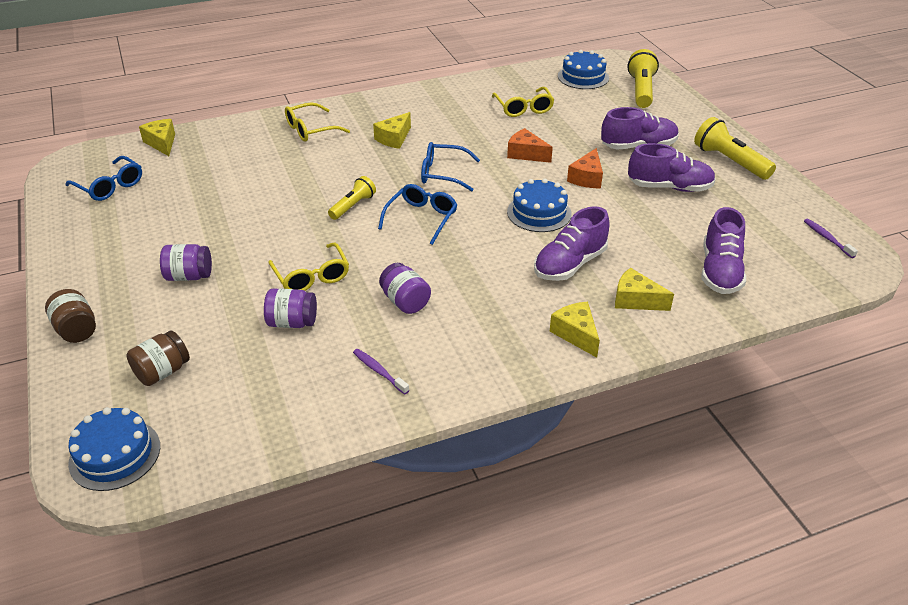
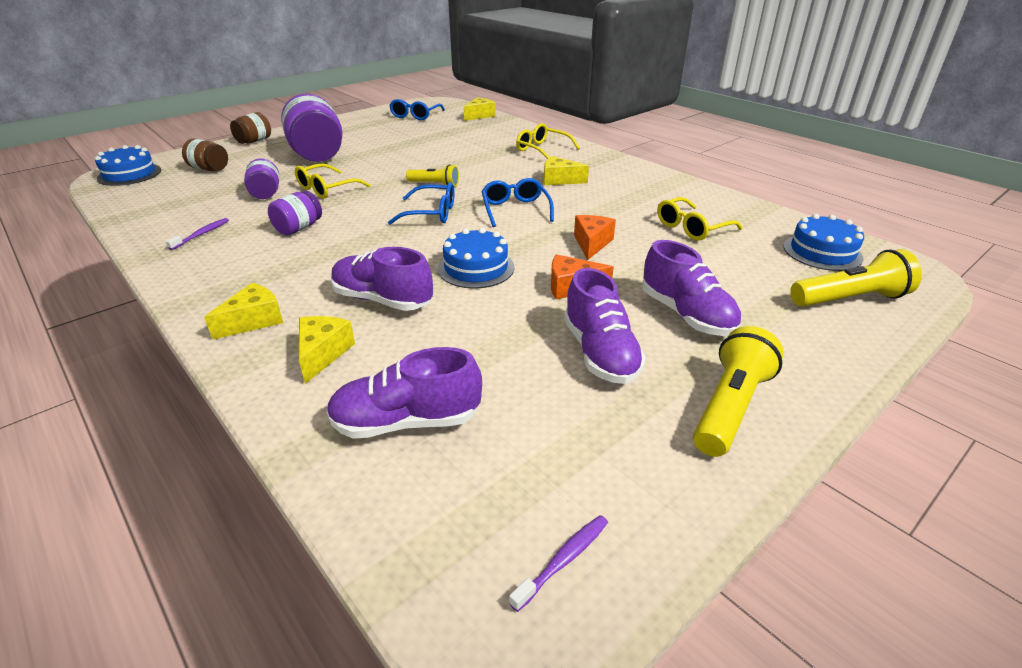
camera: 70 degrees right, 5 degrees down
purple jar [160,244,212,281] -> purple jar [281,93,342,162], size x1.96

